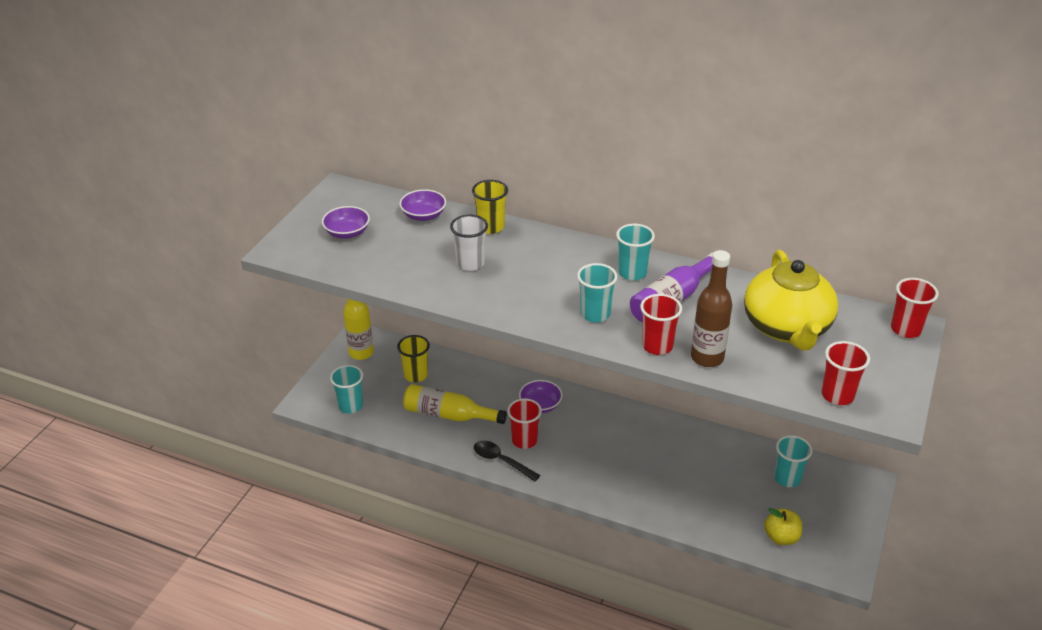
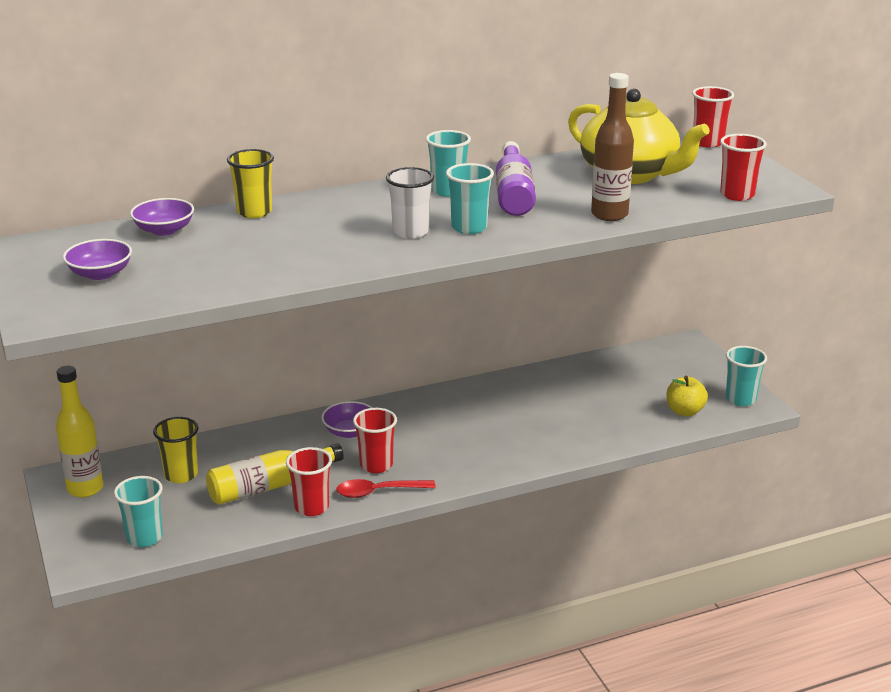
camera: 45 degrees left, 10 degrees down
white cup [450,215,488,271] -> white cup moved to [386,167,434,239]
black spoon [474,441,540,481] -> red spoon [336,479,436,498]
red cup [640,294,682,355] -> red cup moved to [286,447,332,516]
turquoise cup [774,435,812,487] -> turquoise cup moved to [726,346,767,406]

